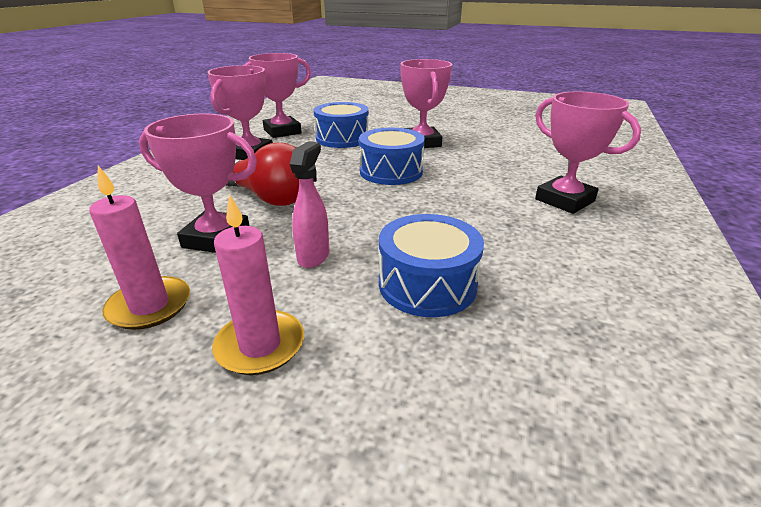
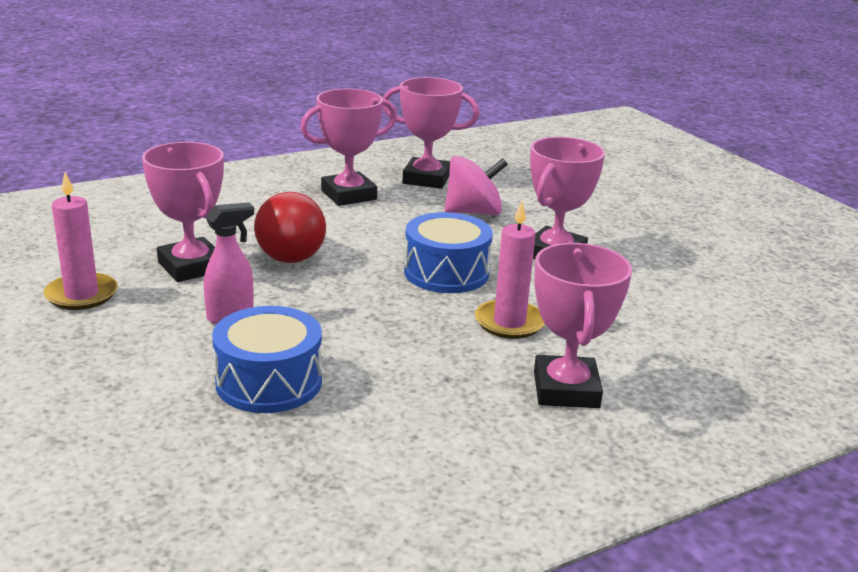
camera: 40 degrees right, 5 degrees down
pink candle [212,194,304,375] -> pink candle moved to [475,201,545,339]
blue drum [314,102,369,148] -> pink spinning top [444,156,508,215]

